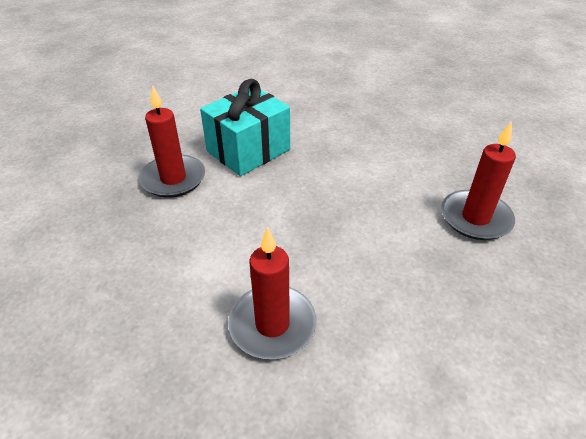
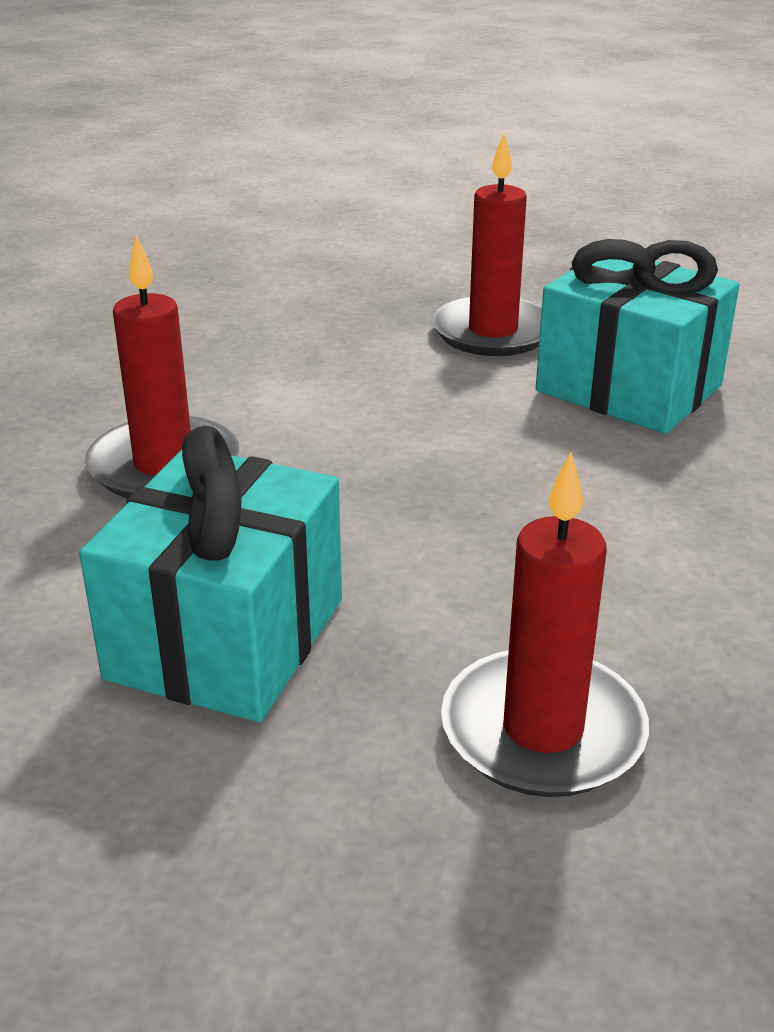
camera: 80 degrees right, 10 degrees down
none -> turquoise gift [79,426,342,722]

